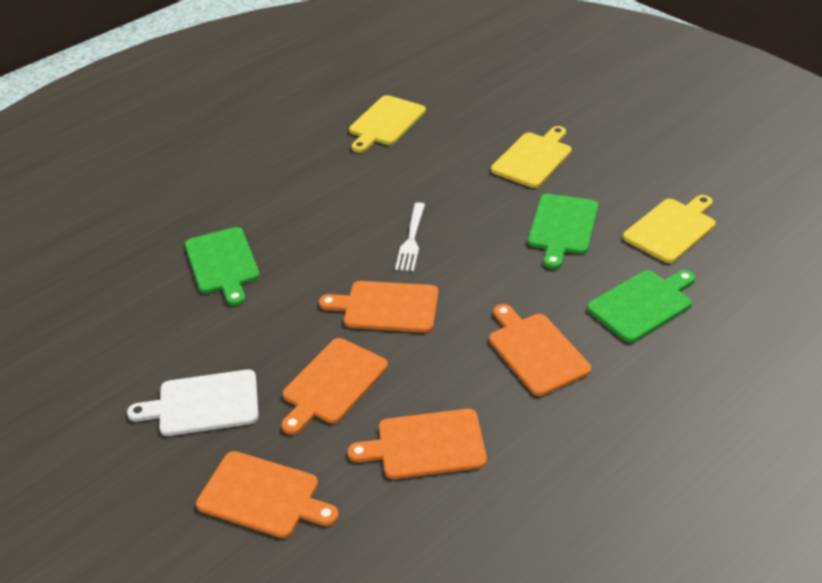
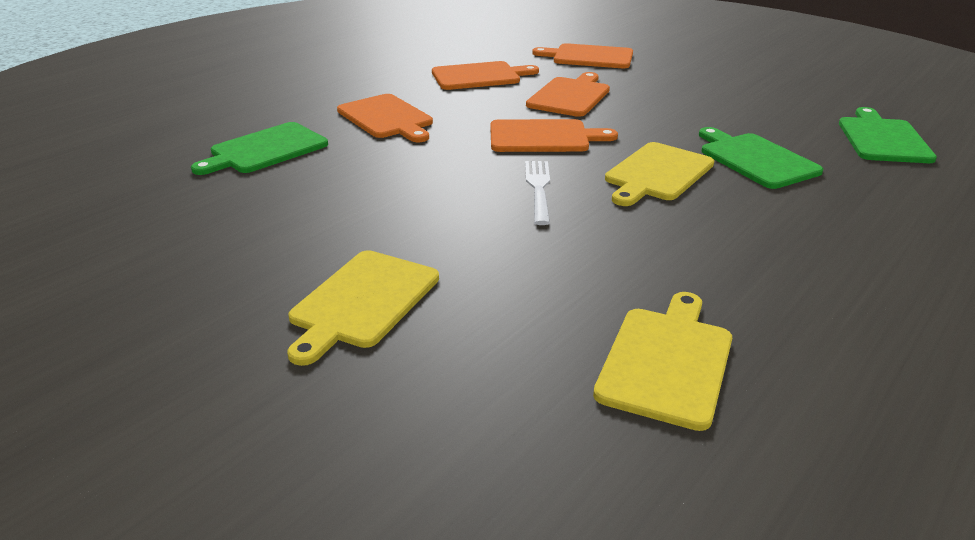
camera: 170 degrees right, 10 degrees down
white cutting board [127,370,259,436] -> none
green cutting board [528,194,598,269] -> green cutting board moved to [839,107,937,163]
yellow cutting board [623,195,716,263] -> yellow cutting board moved to [605,142,714,206]

